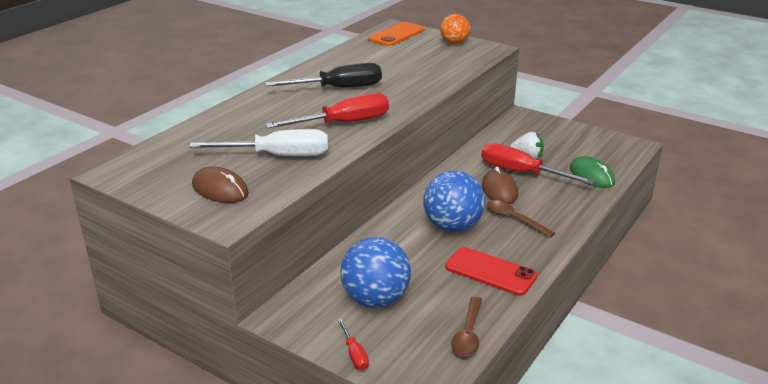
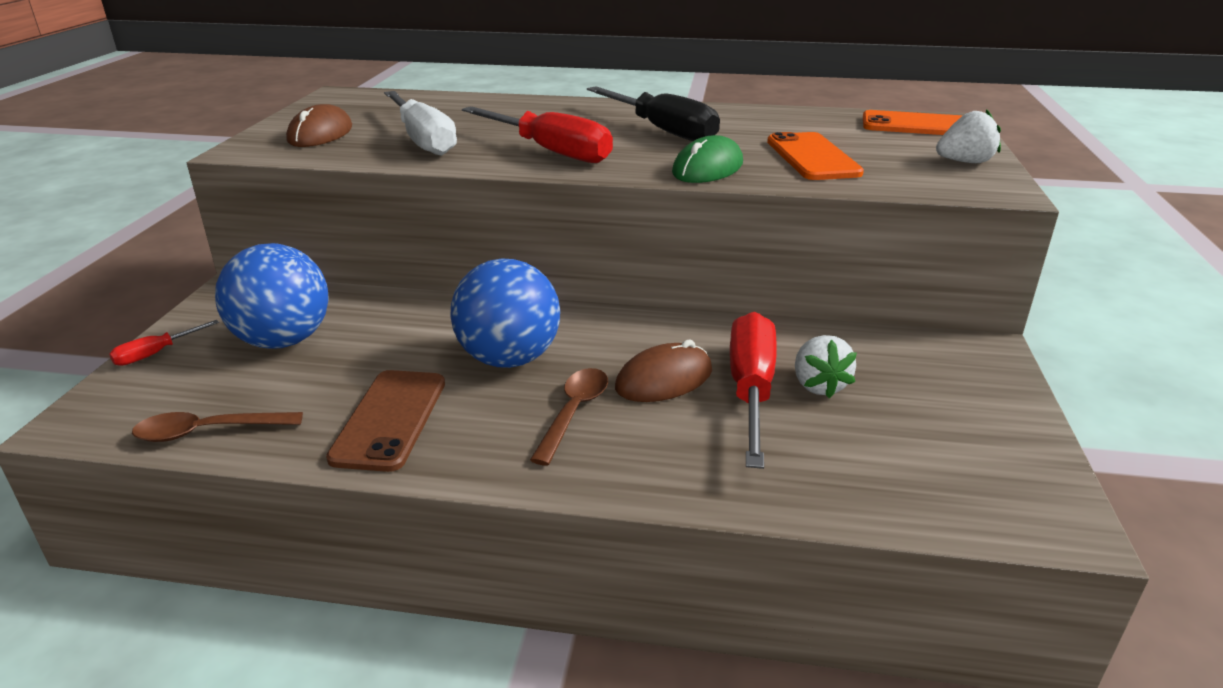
camera: 65 degrees right, 0 degrees up
orange ball [440,14,470,44] -> white strawberry [936,109,1001,163]
red phone [445,247,538,296] -> brown phone [326,370,445,472]
green mouse [570,156,615,188] -> green mouse moved to [672,135,743,183]
none -> orange phone [767,132,864,180]

